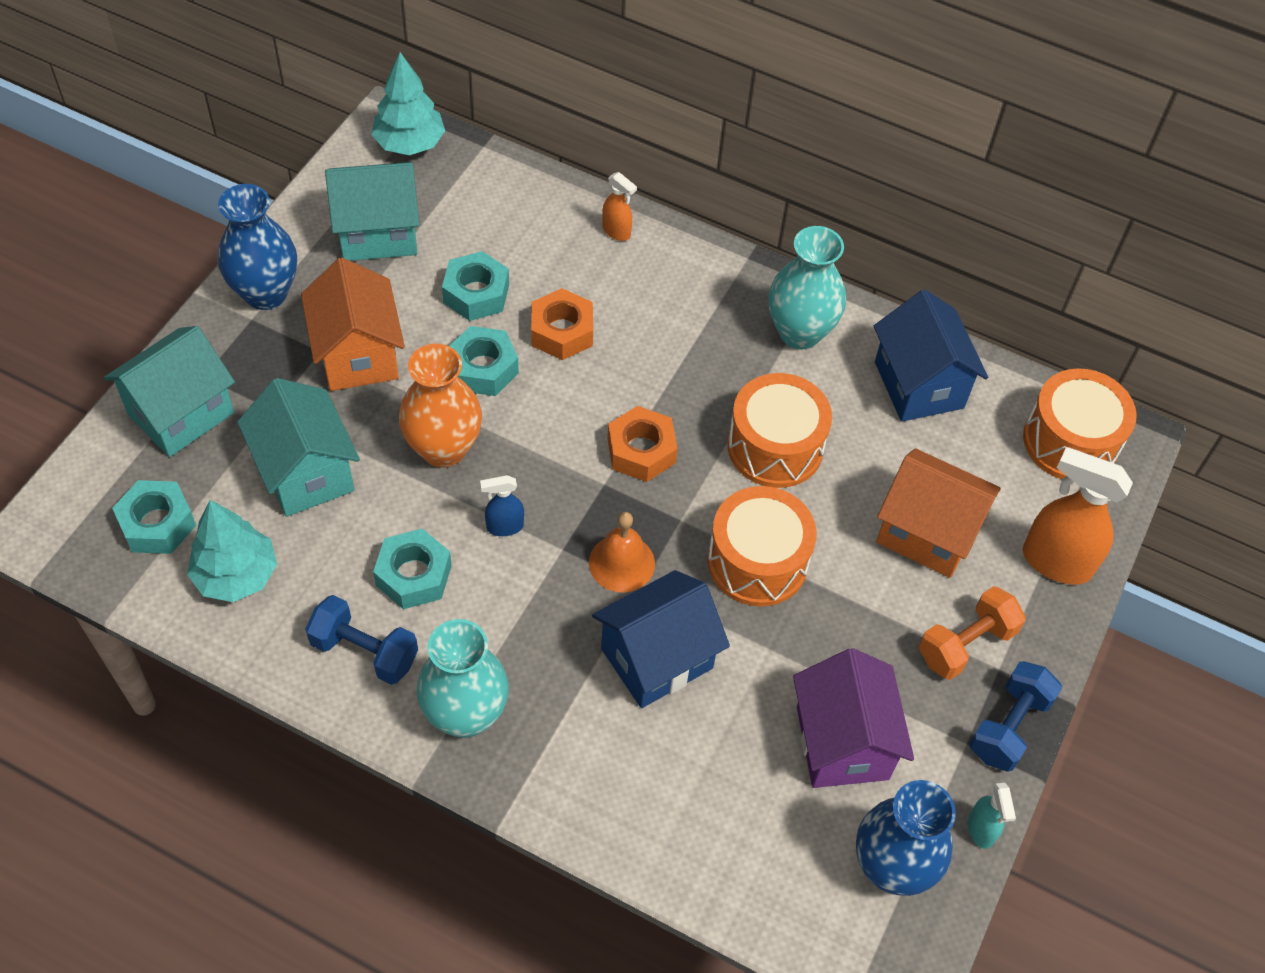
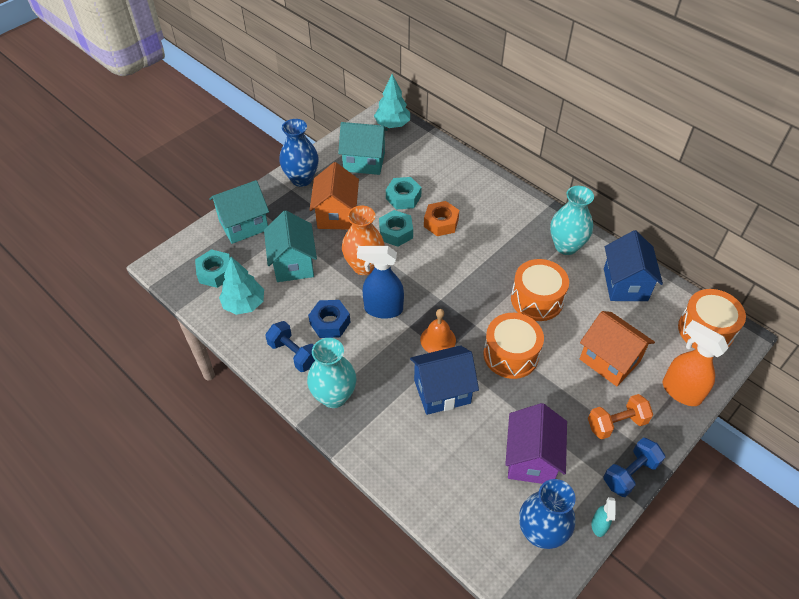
camera: 20 degrees right, 5 degrees down
turquoise nut [373,529,452,609] -> blue nut [308,300,350,338]
blue spray bottle [480,475,524,536] -> blue spray bottle [357,246,404,319], size x1.97
orange spray bottle [602,172,637,241] -> none
orange nut [608,406,678,482] -> none

